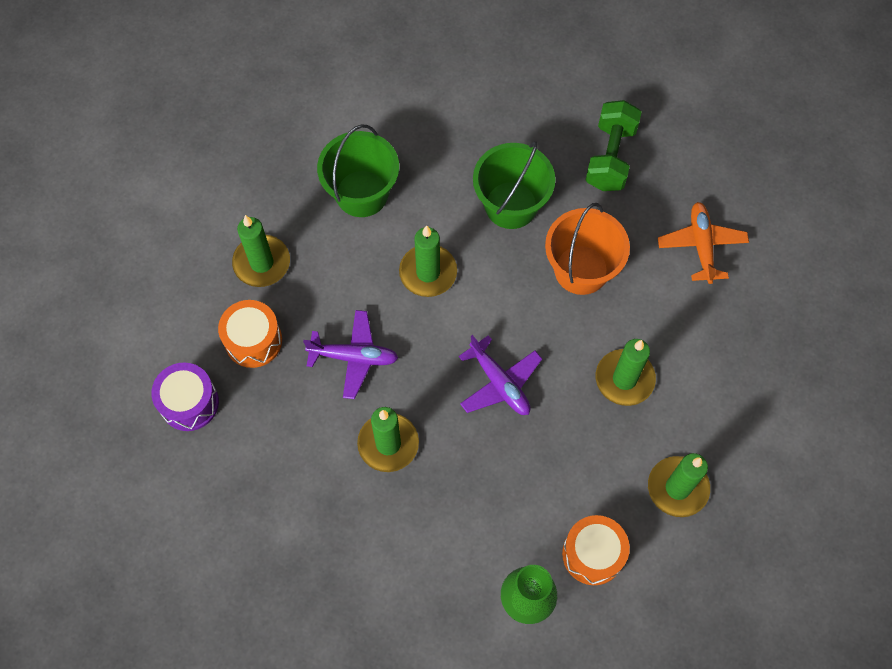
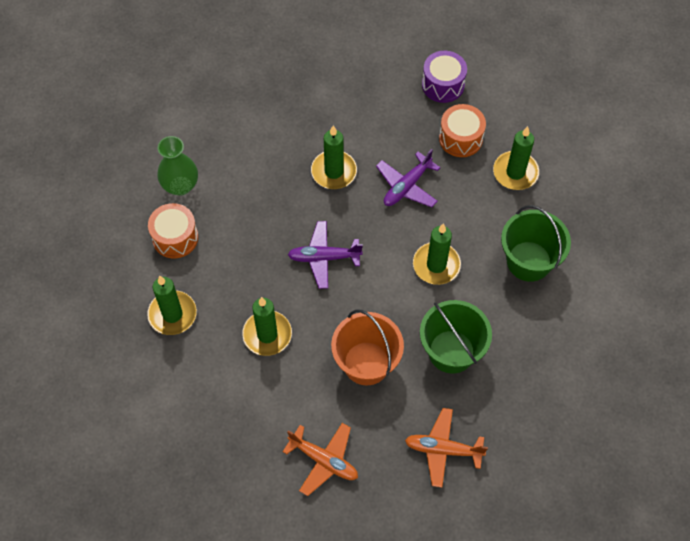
camera: 125 degrees right, 5 degrees down
green dumbbell [586,100,642,191] -> orange plane [405,408,488,488]

